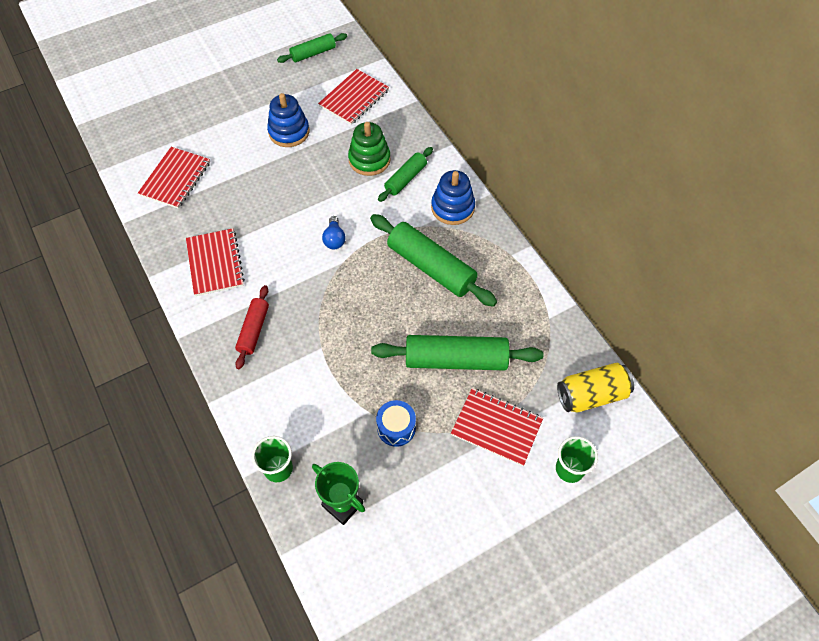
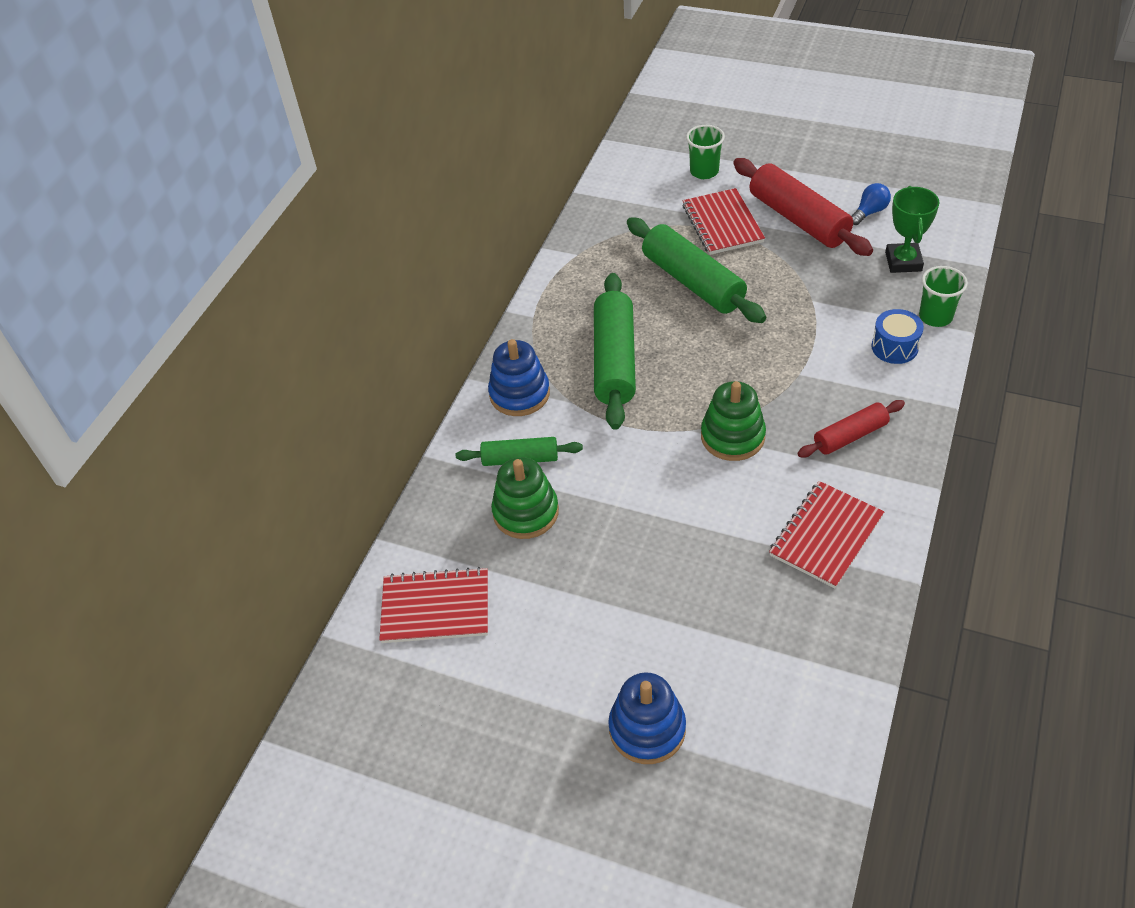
camera: 125 degrees left, 10 degrees down
red notebook [138,147,210,209] -> none
blue stacking toy [267,93,309,147] -> blue stacking toy moved to [608,672,686,764]
green rolling pin [277,33,347,63] -> none
blue light bulb [322,216,346,249] -> blue light bulb moved to [851,183,891,225]
blue drum [376,400,416,447] -> blue drum moved to [871,309,924,364]
yellow can [557,363,634,413] -> none
none -> green stacking toy [701,381,766,461]
none -> red rolling pin [733,158,873,256]

